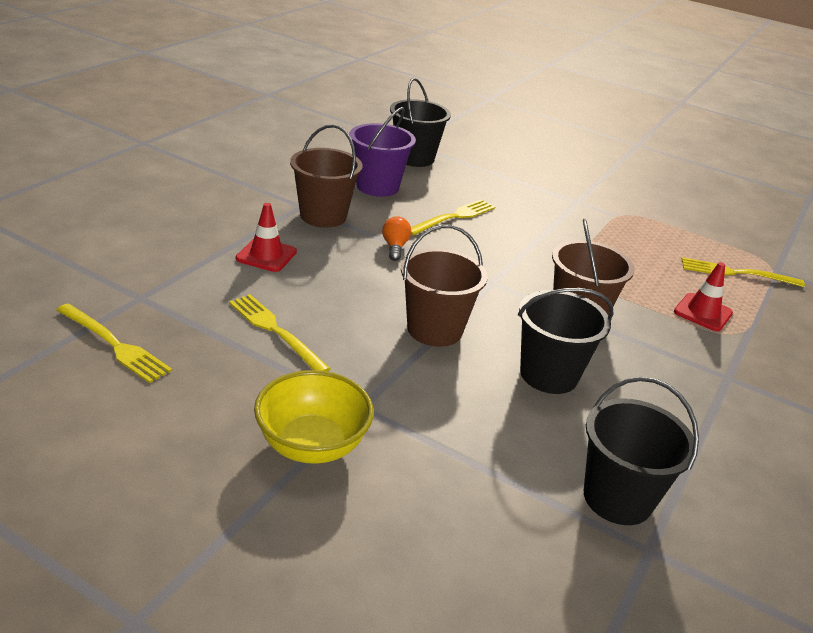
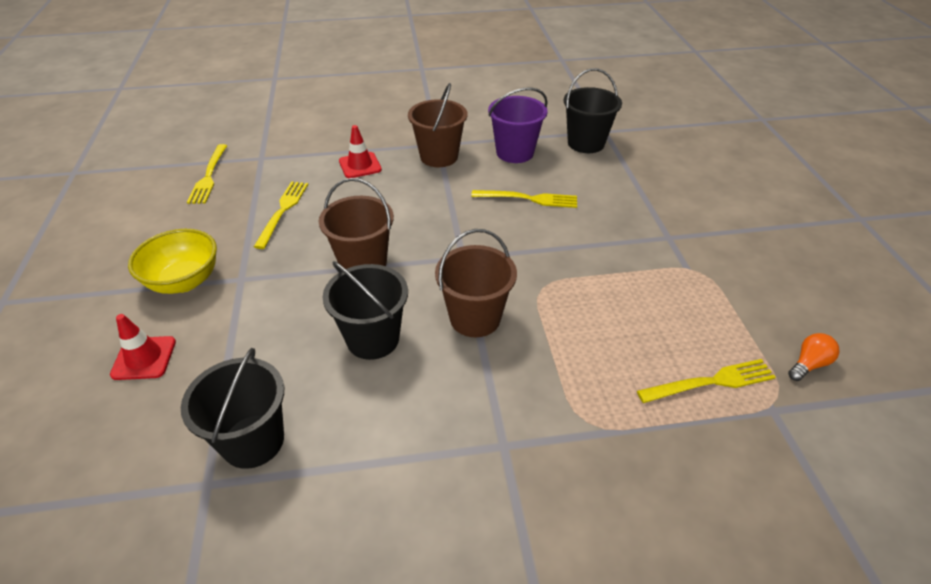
camera: 55 degrees right, 10 degrees up
orange light bulb [382,216,411,261] -> orange light bulb moved to [788,333,840,381]
red traffic cone [674,262,733,331] -> red traffic cone moved to [110,314,176,380]
yellow fork [682,257,805,287] -> yellow fork turned 105 degrees clockwise [637,359,776,403]

